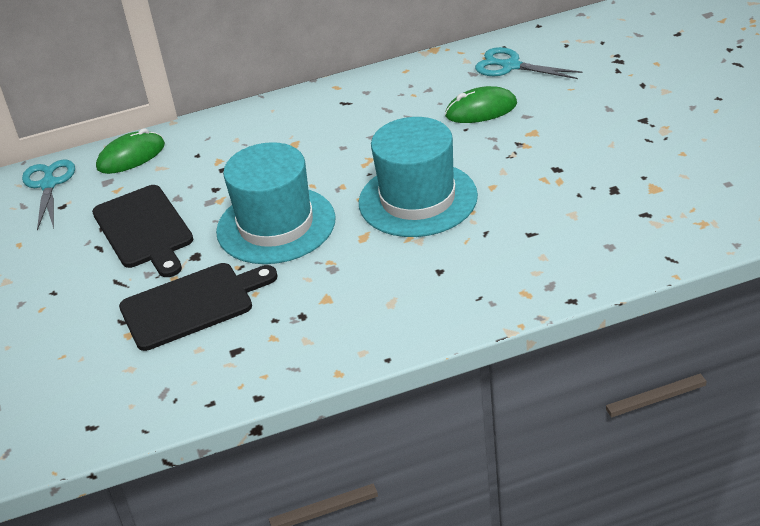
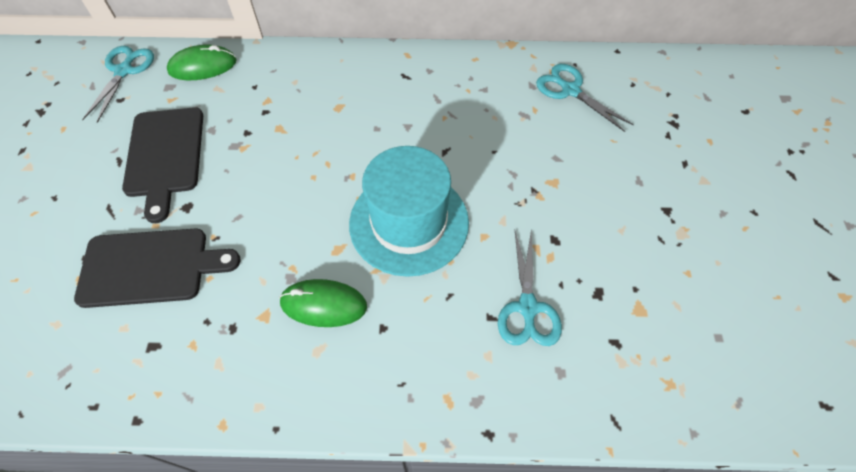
camera: 15 degrees right, 20 degrees up
turquoise hat [216,142,336,264] -> none
green mouse [445,86,517,123] -> green mouse moved to [279,279,367,327]
none -> turquoise scissors [498,229,562,346]

